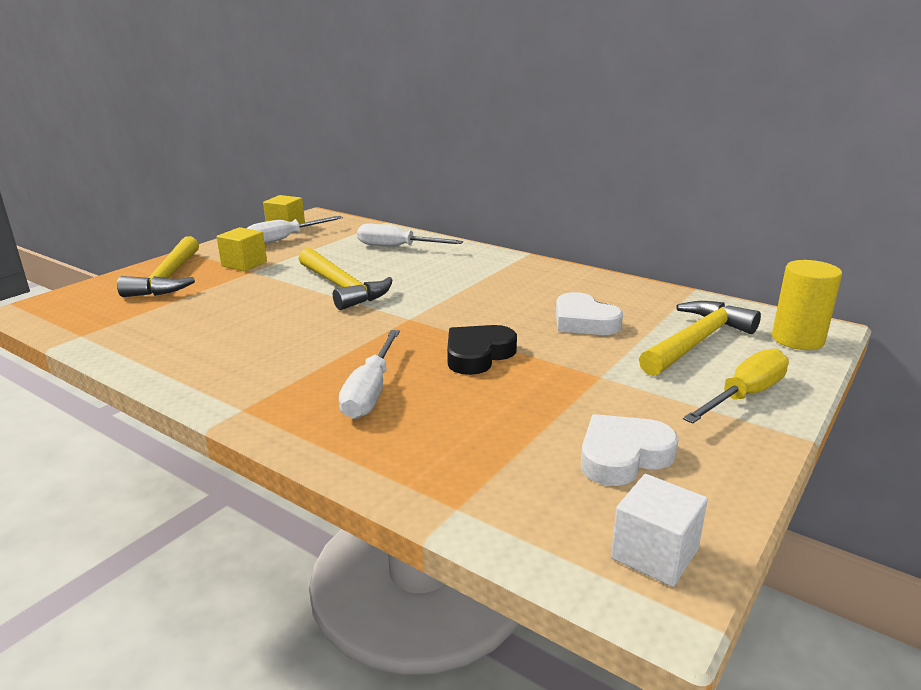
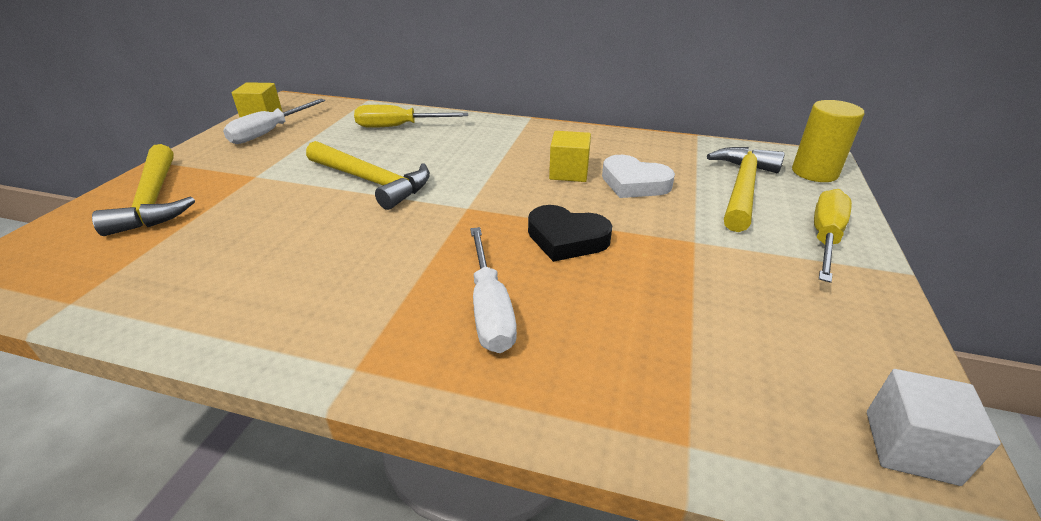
camera: 20 degrees left, 10 degrees up
yellow cube [216,227,267,271] -> yellow cube moved to [549,131,591,182]
white screwdriver [357,223,463,247] -> yellow screwdriver [354,105,468,128]
black heart [447,325,517,375] -> black heart turned 90 degrees counterclockwise [528,205,612,262]
white heart [581,414,679,486] -> none

